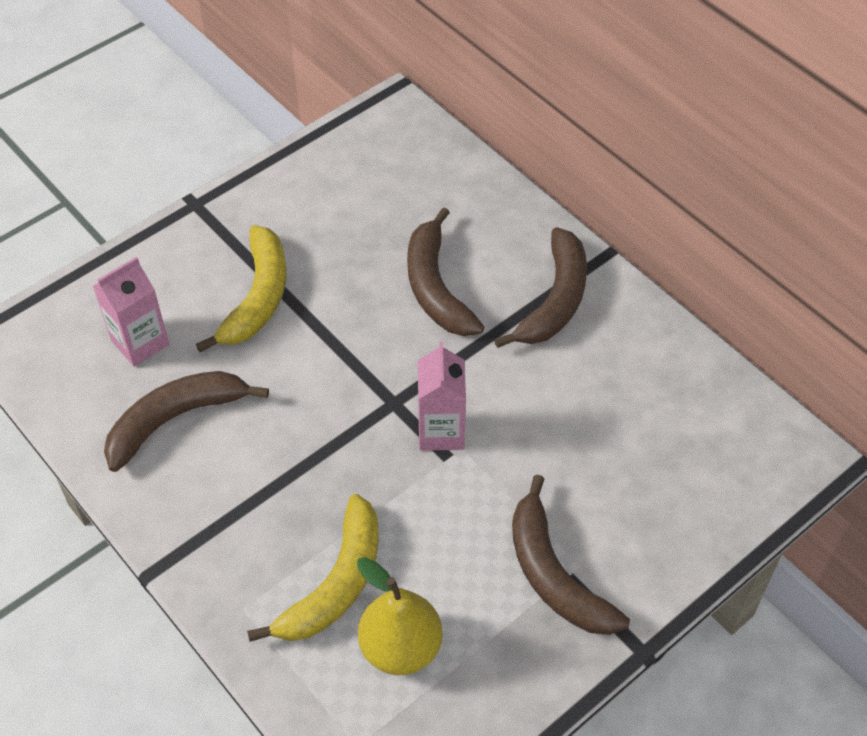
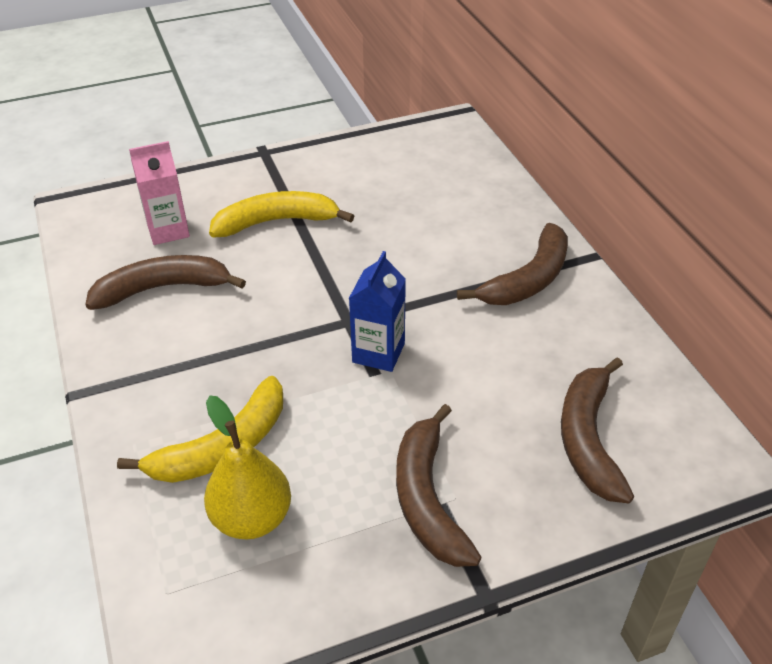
camera: 20 degrees right, 10 degrees down
yellow banana [196,225,286,352] -> yellow banana turned 135 degrees counterclockwise [209,191,354,238]
brown banana [407,207,484,336] -> brown banana moved to [561,357,634,503]
pink carton [418,341,466,451] -> blue carton [349,251,406,372]

